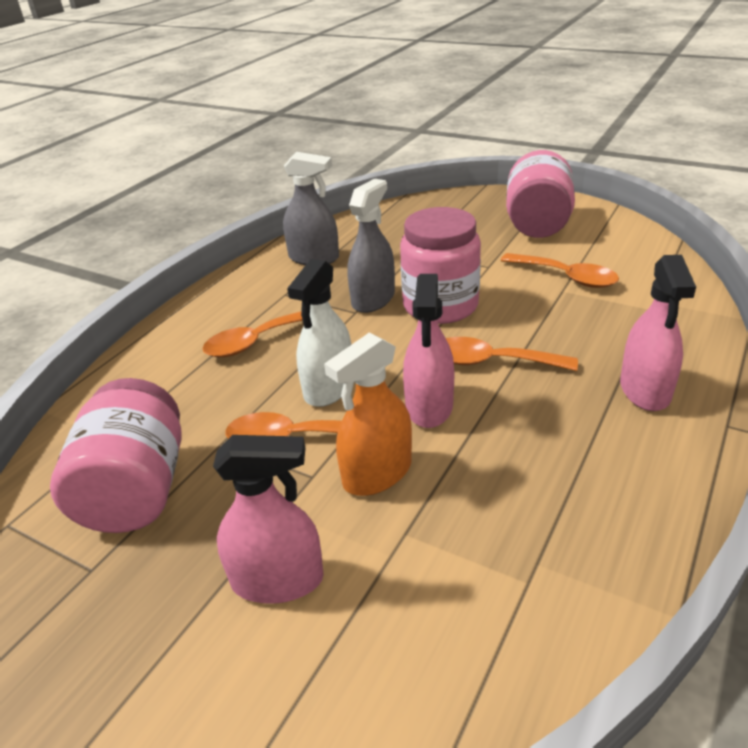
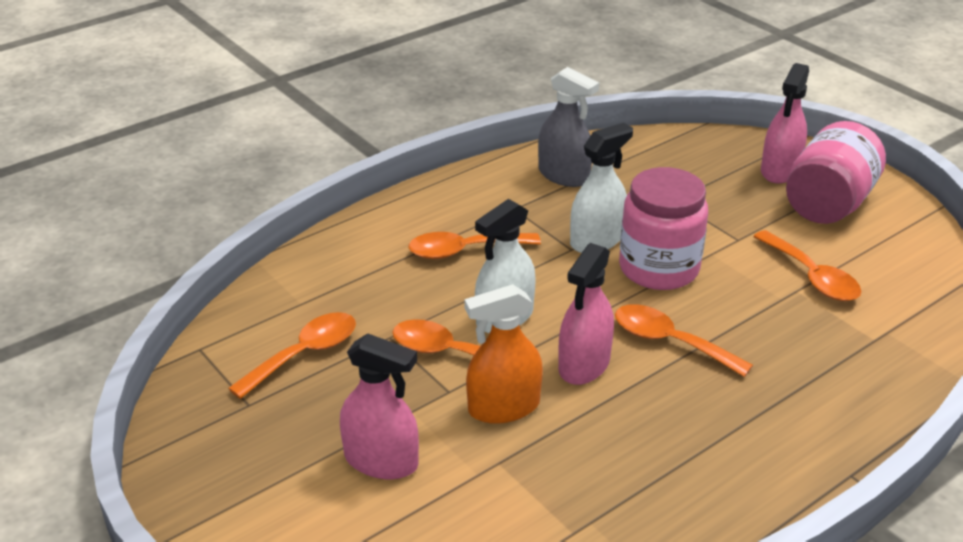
camera: 20 degrees right, 0 degrees up
pink jar [50,378,182,533] -> orange spoon [228,312,356,399]
grey spray bottle [347,179,395,313] -> white spray bottle [570,123,633,253]
pink spray bottle [620,255,696,411] -> pink spray bottle moved to [761,63,809,184]

